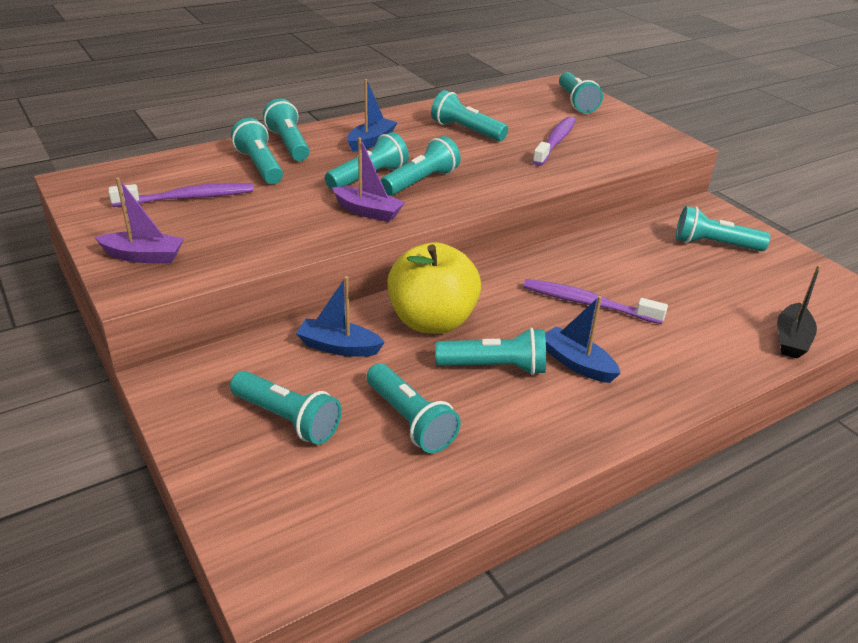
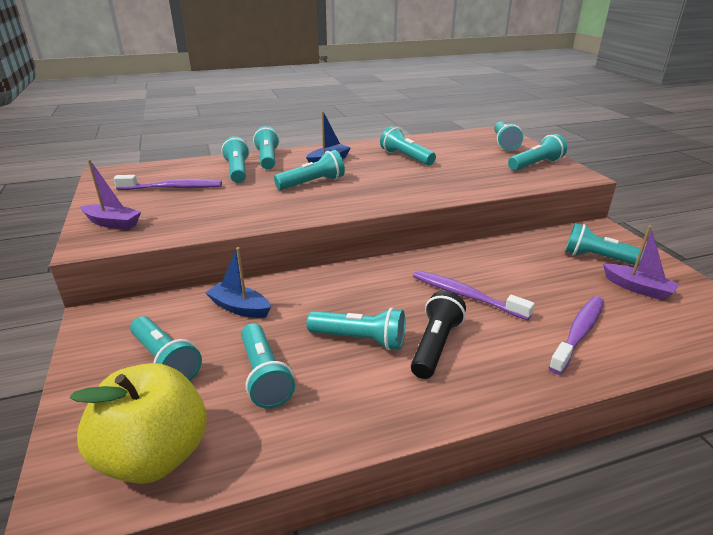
camera: 15 degrees right, 5 degrees down
purple boat [332,137,405,222] -> purple boat moved to [603,225,679,300]
turquoise flashlight [381,136,461,196] -> turquoise flashlight moved to [508,134,567,171]
yellow apple [387,242,481,334] -> yellow apple moved to [70,363,207,484]
purple toothbrush [532,116,576,166] -> purple toothbrush moved to [549,296,604,375]
blue boat [545,296,621,383] -> black flashlight [411,291,466,379]
black boat [777,265,821,359] -> none

